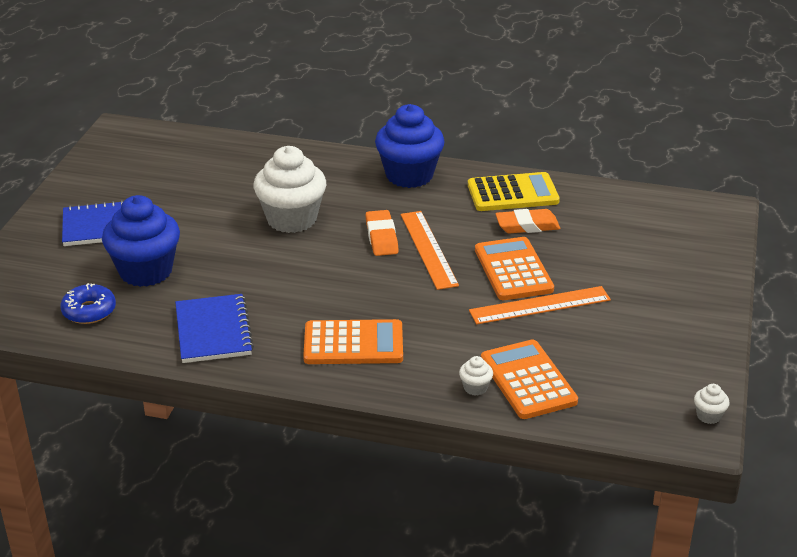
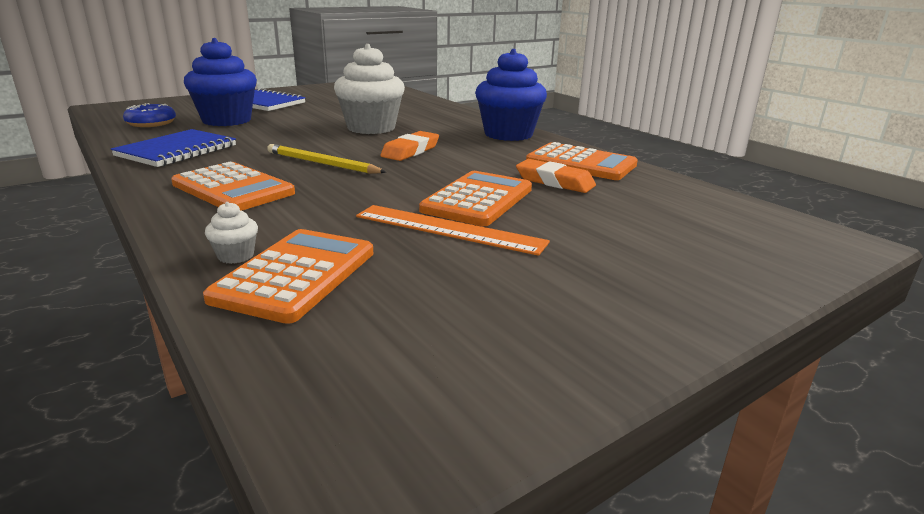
camera: 40 degrees right, 10 degrees down
orange ruler [401,211,459,290] -> none
yellow calculator [468,172,560,211] -> orange calculator [526,142,638,180]
white cupcake [694,384,730,424] -> none
none -> yellow pencil [267,144,386,174]

